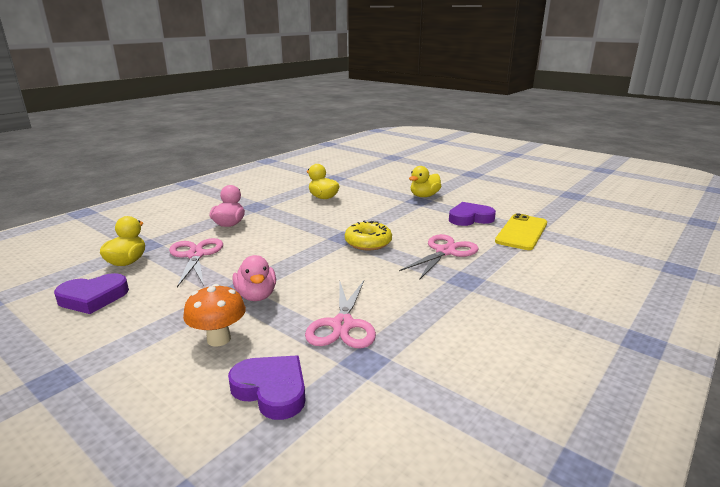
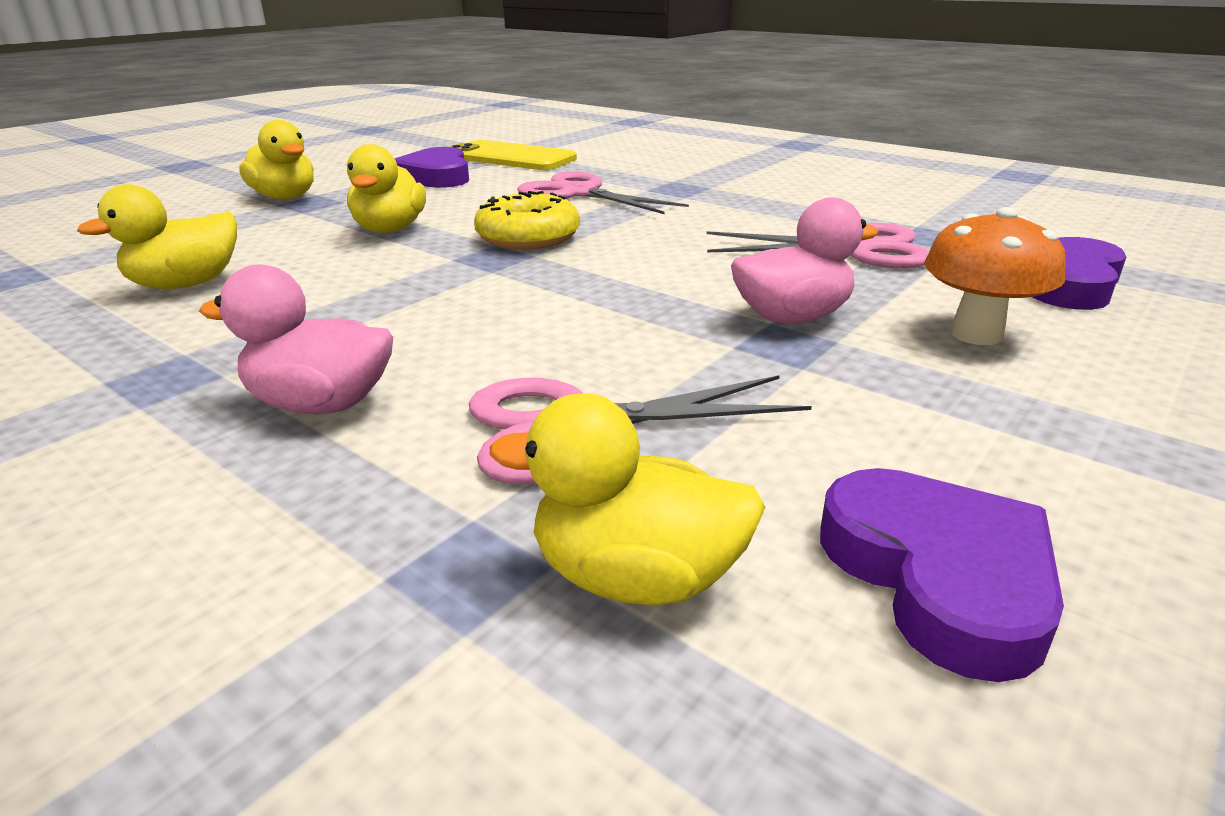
camera: 90 degrees left, 5 degrees up
none -> yellow duck [347,144,426,233]

